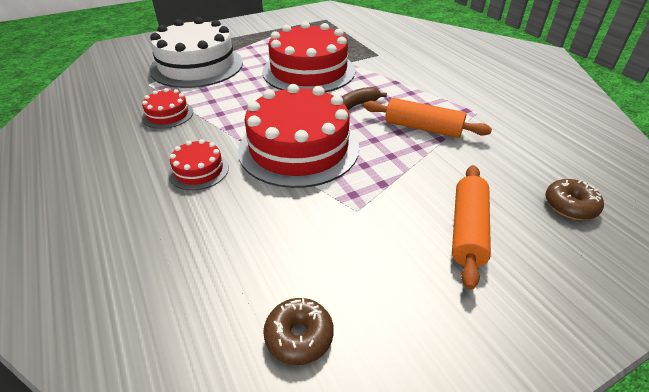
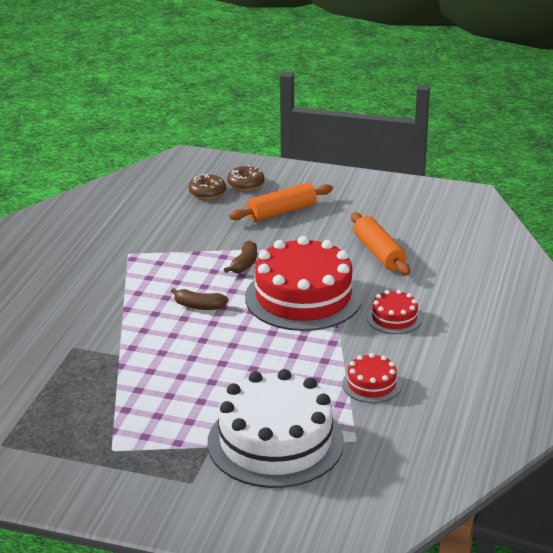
camera: 135 degrees left, 10 degrees down
red cake [262,21,355,92] -> none
brown donut [263,298,334,365] -> brown donut moved to [227,165,264,191]
orange rolling pin [364,98,492,138] -> orange rolling pin moved to [351,212,411,275]
none -> brown banana [224,240,257,273]

